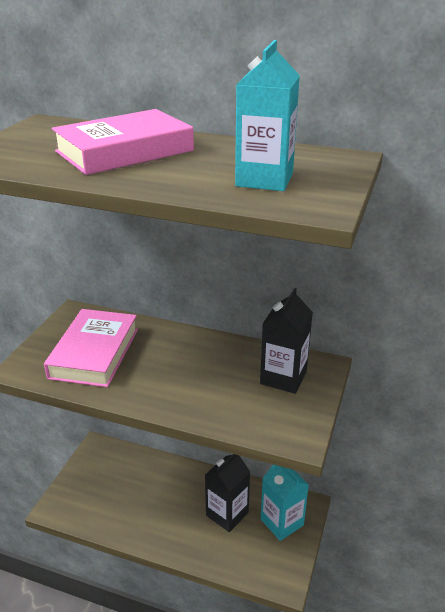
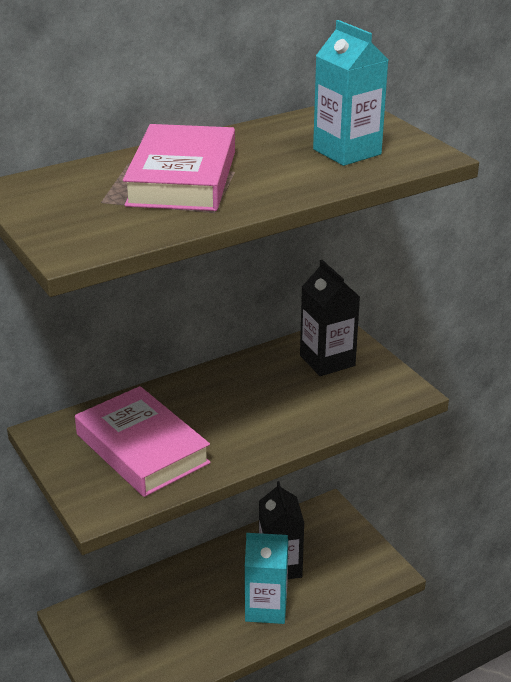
camera: 50 degrees left, 0 degrees up
turquoise carton [261,465,309,541] -> turquoise carton moved to [245,533,288,624]

